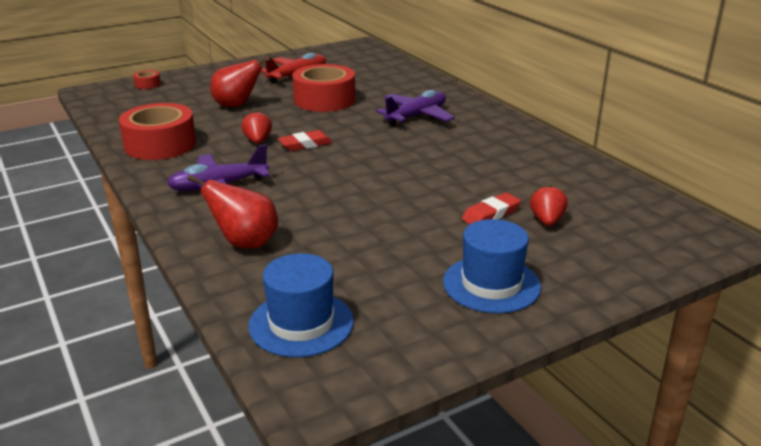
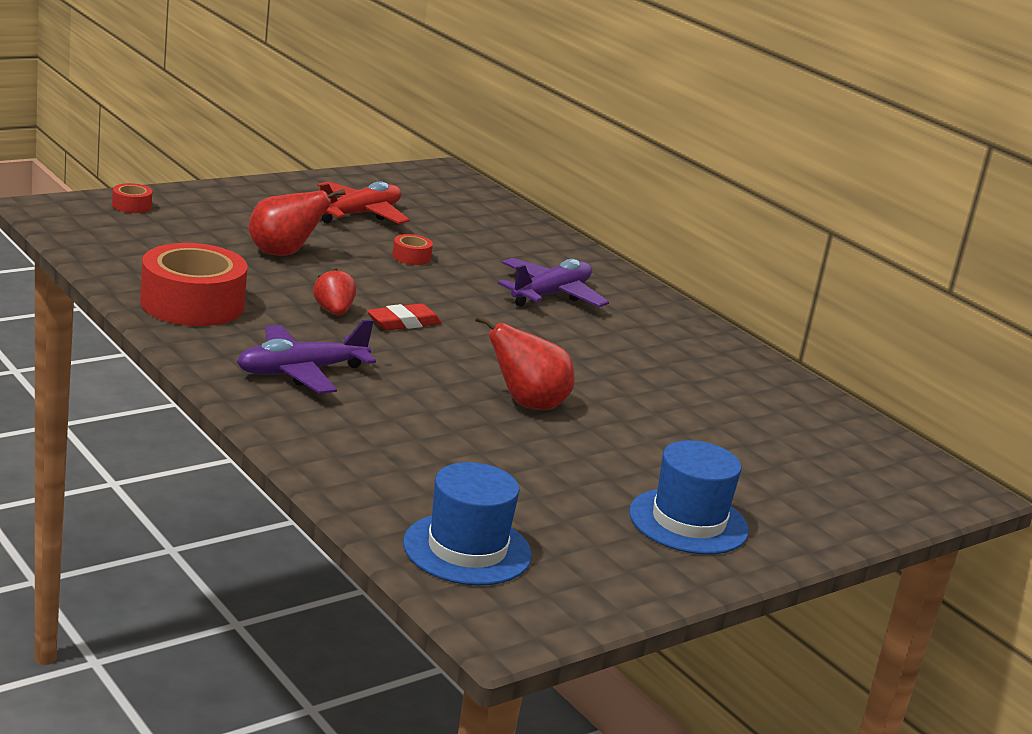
camera: 10 degrees left, 5 degrees down
red pear [187,175,278,249] -> red pear moved to [475,315,575,410]
red tape [292,64,355,112] -> red tape [392,234,433,265], size x0.42
red eraser [462,193,521,224] -> none
red strawberry [530,185,568,226] -> none

